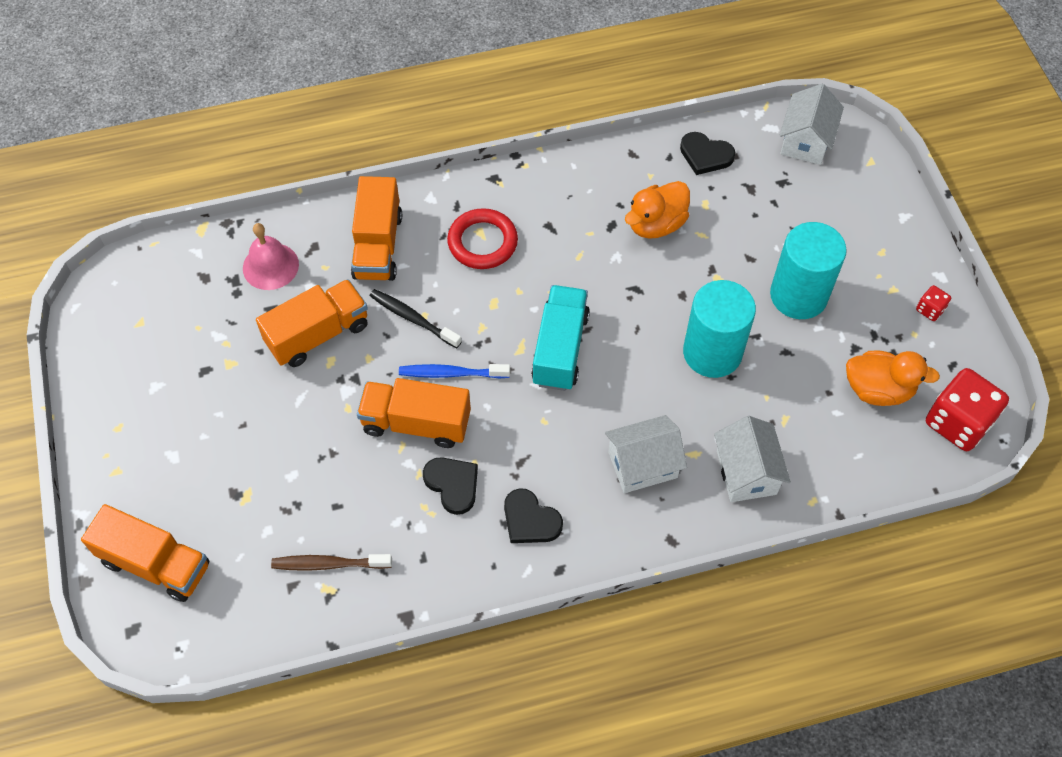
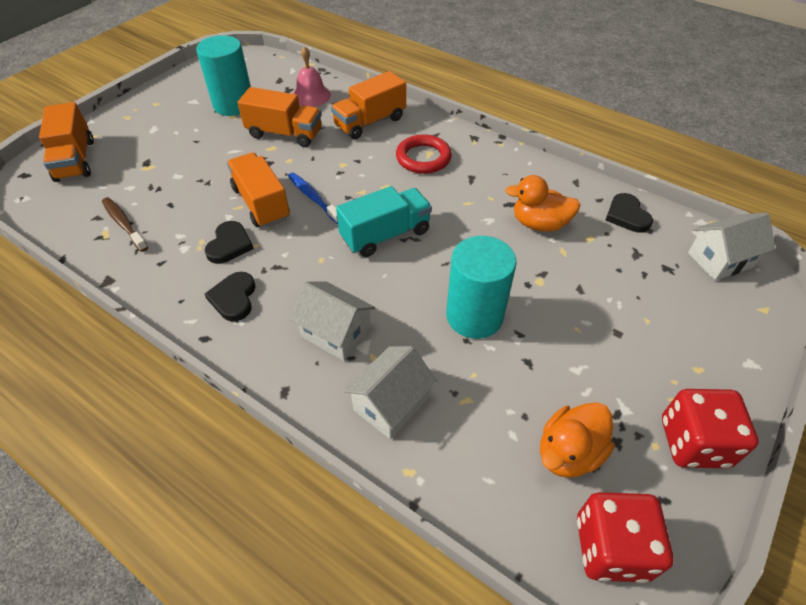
camera: 50 degrees right, 10 degrees down
black toothbrush [370,289,462,348] -> none
turquoise cylinder [770,222,847,319] -> turquoise cylinder moved to [196,35,251,116]
orange duck [846,351,940,406] -> orange duck turned 75 degrees clockwise [540,402,615,478]
red dice [916,285,951,321] -> red dice [662,389,759,468], size x2.20

